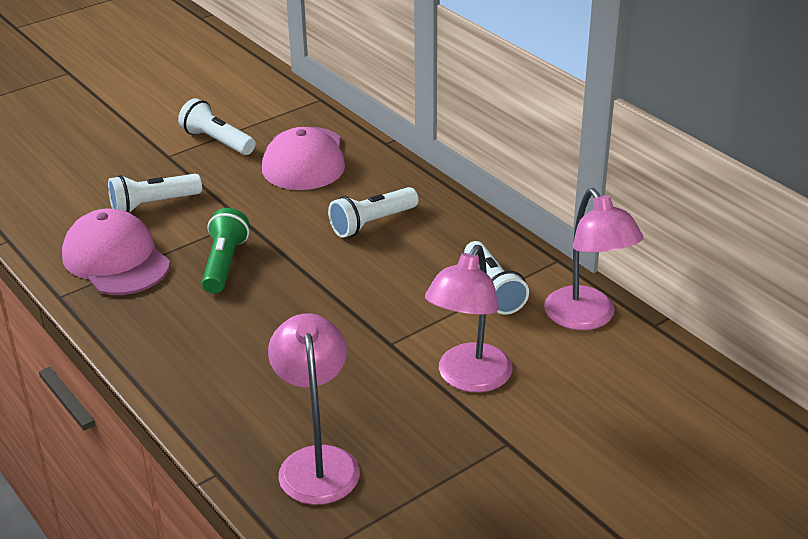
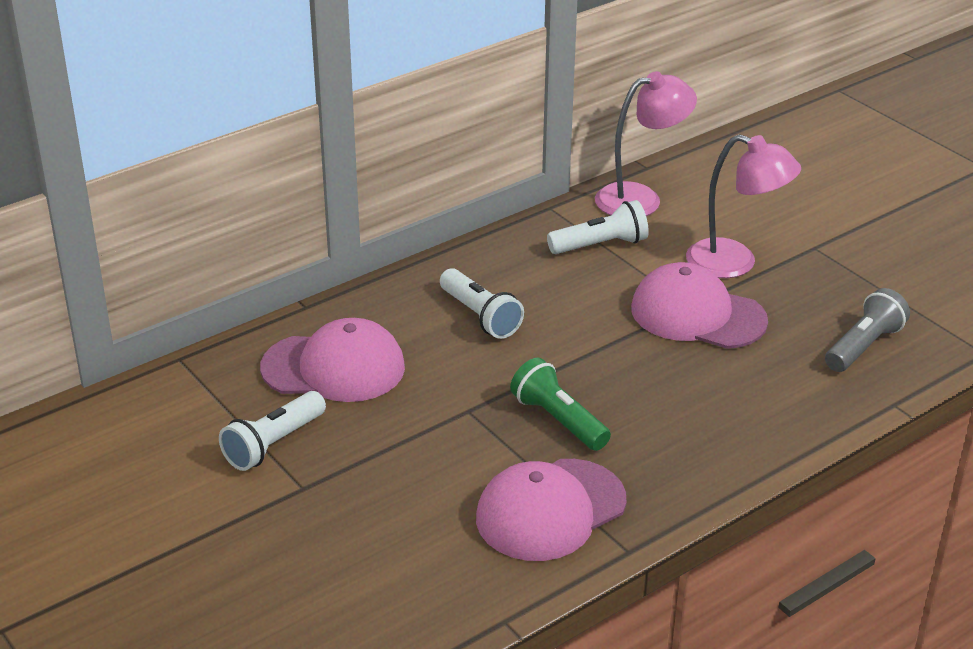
camera: 90 degrees left, 0 degrees up
white flashlight [108,174,202,213] -> none
green flashlight [202,208,249,293] -> green flashlight turned 45 degrees clockwise [510,357,611,451]
pink lamp [268,313,360,505] -> grey flashlight [825,288,910,372]
none -> pink cap [631,262,768,349]

